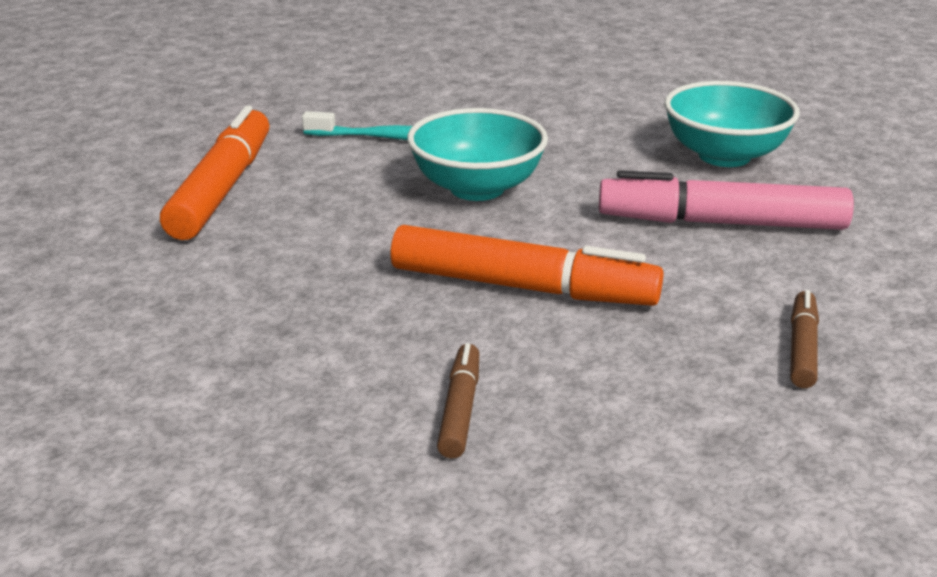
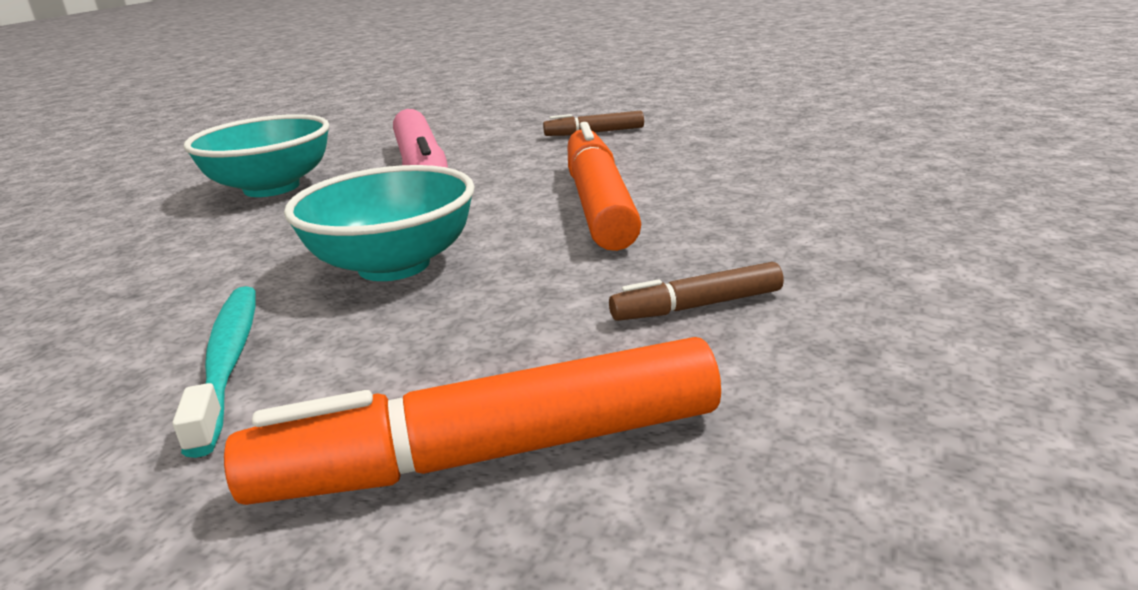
camera: 110 degrees left, 5 degrees down
brown marker [437,343,479,459] -> brown marker moved to [609,262,784,321]

